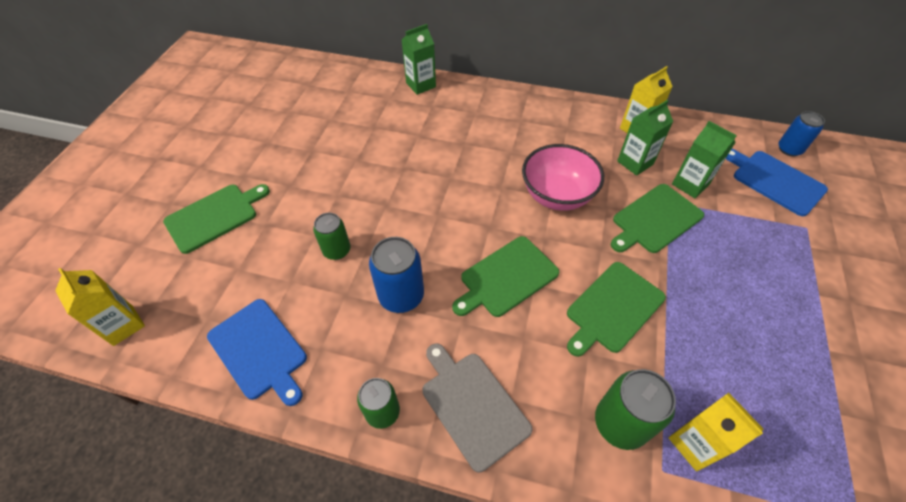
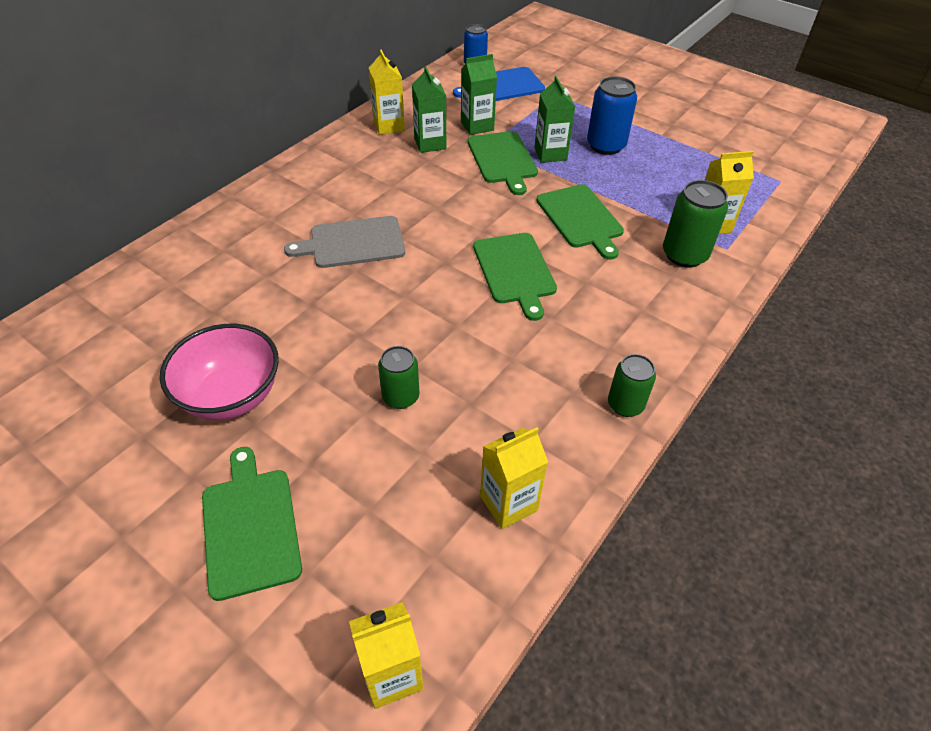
camera: 70 degrees left, 5 degrees down
blue cutting board [207,299,307,406] -> yellow carton [480,428,548,529]
blue can [369,237,424,313] -> blue can moved to [587,76,637,155]
green carton [402,24,436,95] -> green carton moved to [534,76,575,163]
grey cutting board [422,344,532,472] -> grey cutting board moved to [284,216,405,268]
pink bowl [522,144,604,211] -> pink bowl moved to [160,324,279,420]

